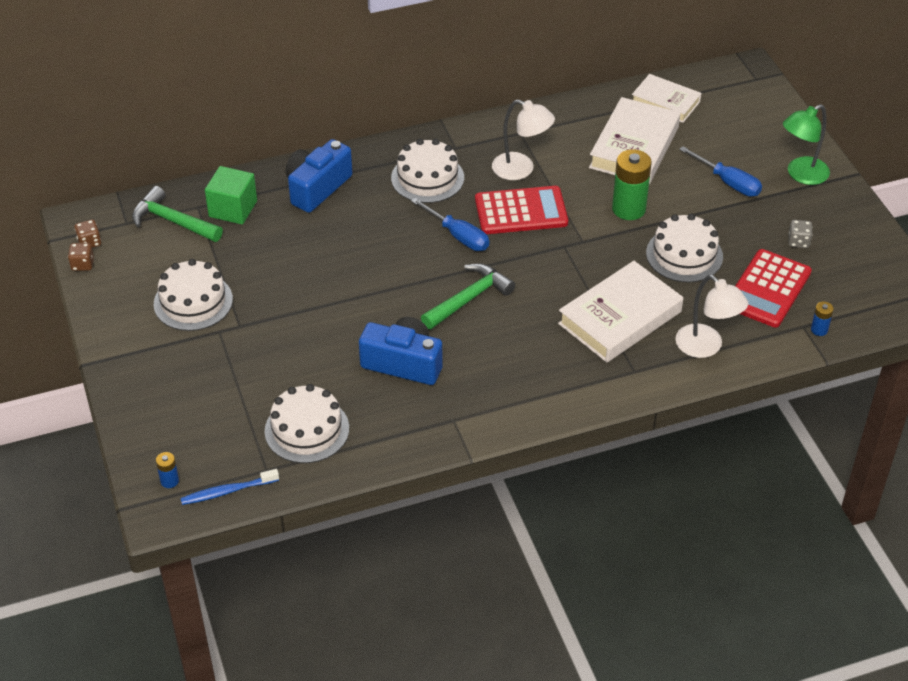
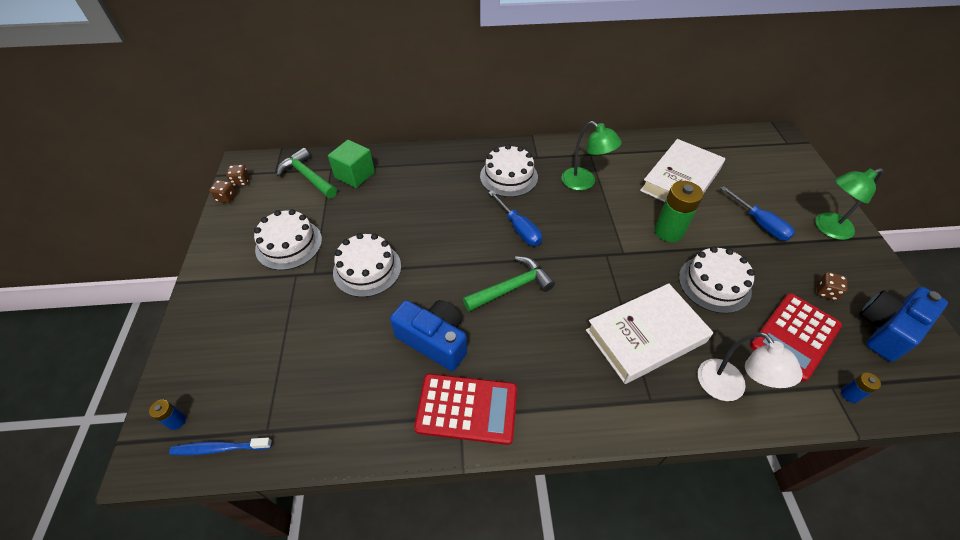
camera: 15 degrees right, 5 degrees up
white cake [265,384,349,463] -> white cake moved to [333,233,401,297]
blue camera [286,139,352,213] -> blue camera moved to [859,287,948,362]
red calculator [475,186,568,234] -> red calculator moved to [414,374,517,445]
white lamp [492,99,555,180] -> green lamp [561,121,622,190]
white book [632,74,701,123] -> none
grey dice [788,220,813,248] -> brown dice [817,272,847,301]

